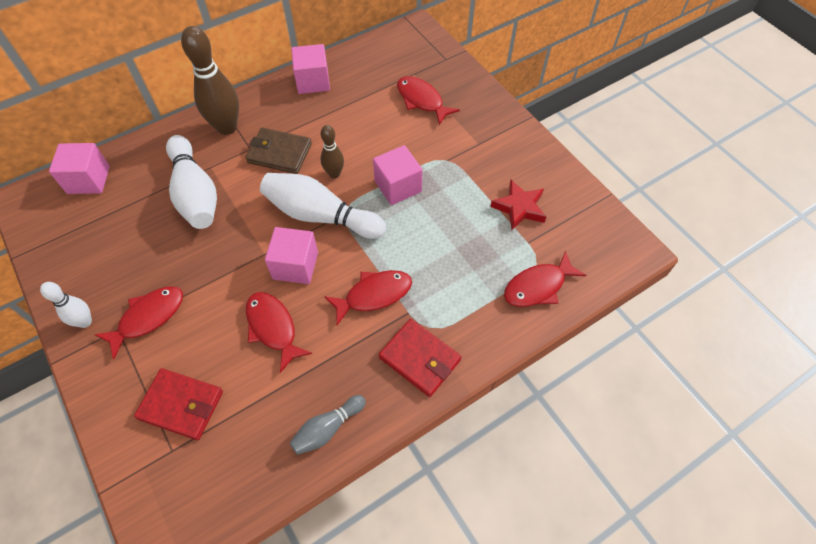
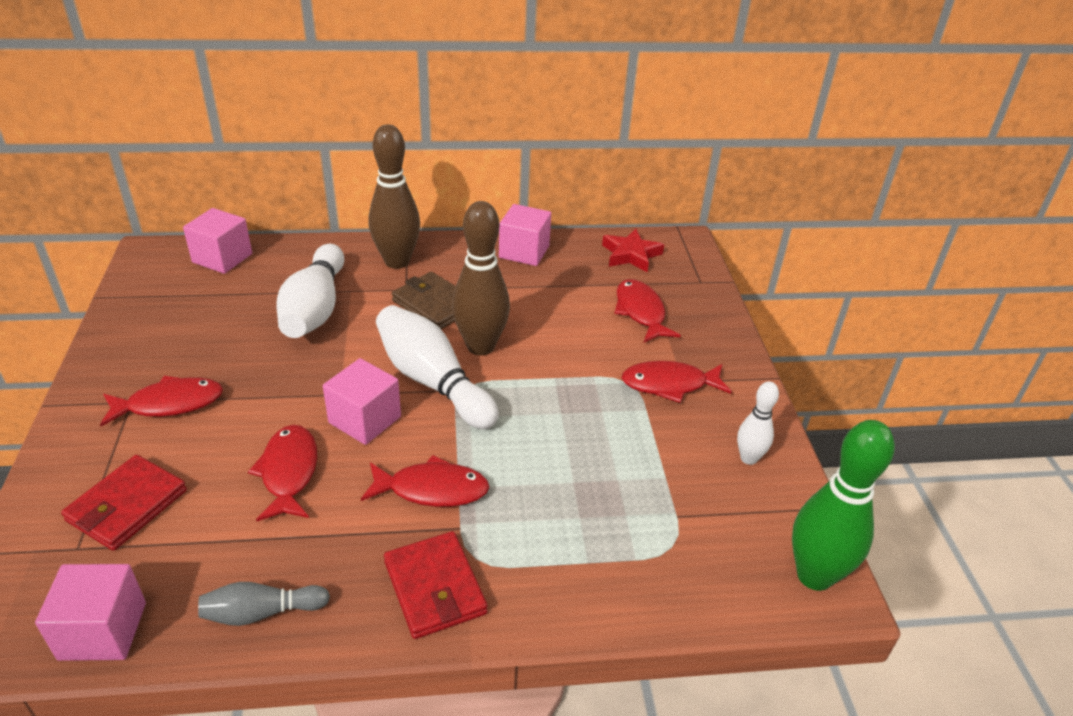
camera: 25 degrees right, 20 degrees down
white bowling pin [40,282,92,328] -> white bowling pin moved to [737,381,779,465]
red wallet [134,368,223,440] -> red wallet turned 75 degrees clockwise [61,455,187,551]
brown bowling pin [320,125,344,178] -> brown bowling pin [452,201,510,355], size x1.84
pink cube [373,145,422,205] -> pink cube moved to [35,564,146,661]
red star [490,180,546,230] -> red star moved to [602,229,664,272]
red fish [504,251,586,307] -> red fish moved to [622,361,732,403]
none -> green bowling pin [792,420,895,591]

